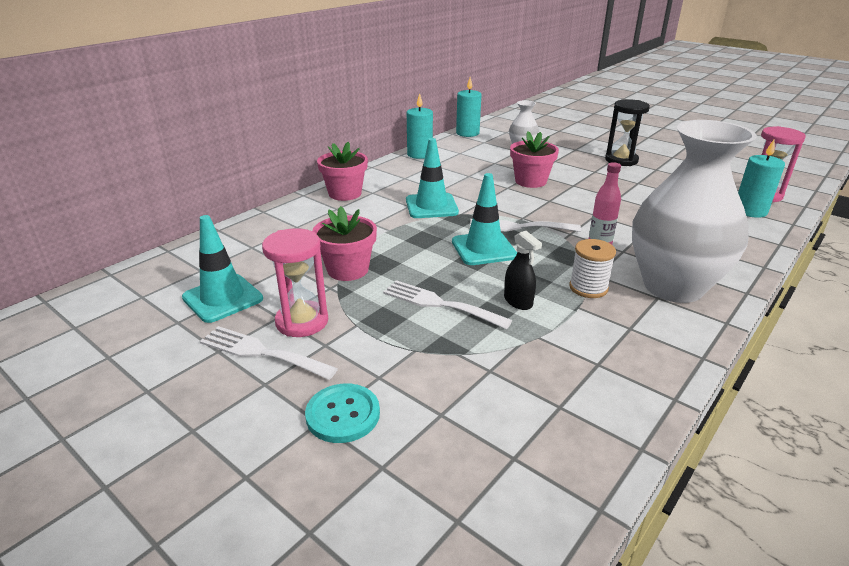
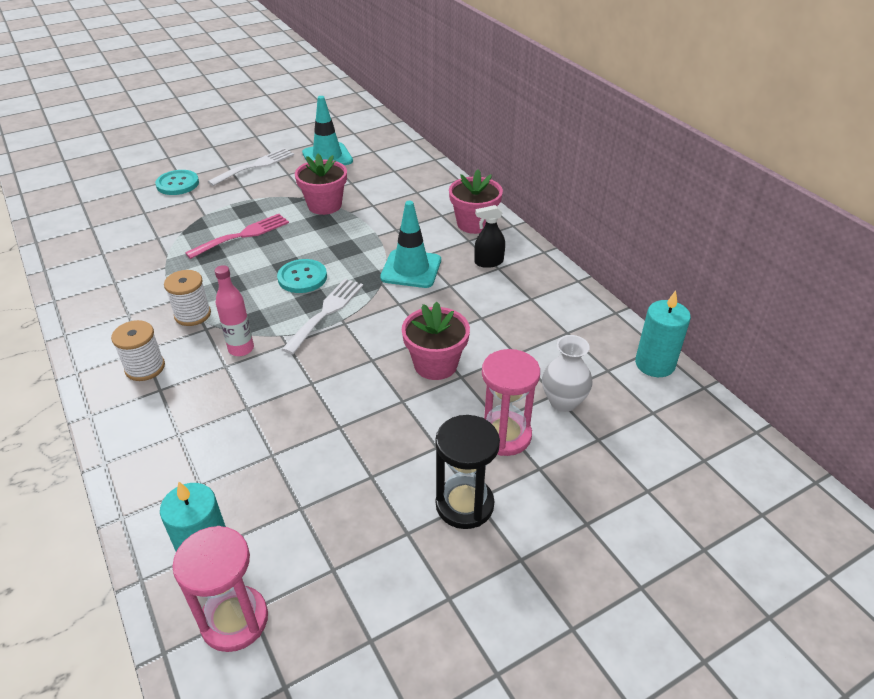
camera: 110 degrees right, 10 degrees up
pink hourglass [262,228,329,337] -> pink hourglass moved to [482,349,540,456]
white fork [383,280,513,329] -> pink fork [185,214,289,259]
turquoise candle [407,93,433,159] -> none
turquoise traffic cone [452,173,517,265] -> turquoise button [277,259,327,293]
black spray bottle [504,231,542,310] -> black spray bottle moved to [474,205,505,268]
white vase [632,120,757,303] -> white spool [111,320,165,381]

